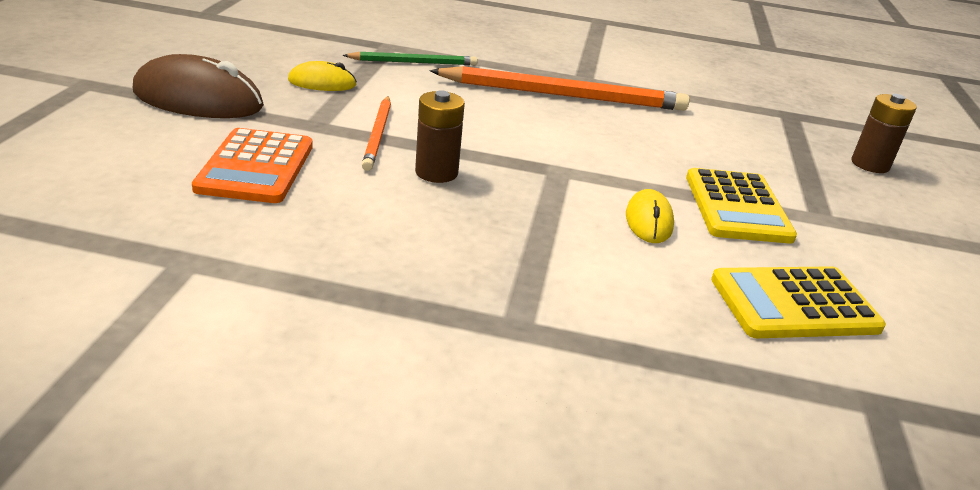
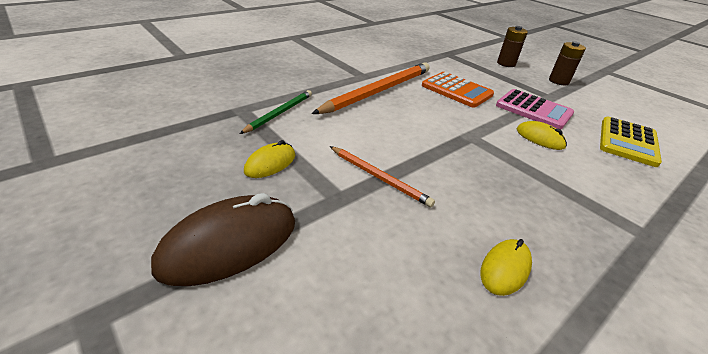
camera: 50 degrees left, 5 degrees up
orange calculator [192,128,313,203] -> orange calculator moved to [422,72,494,108]
brown battery [415,91,465,183] -> brown battery moved to [549,41,586,85]
yellow calculator [686,168,797,244] -> pink calculator [496,89,574,130]
none -> yellow mouse [480,239,532,296]

